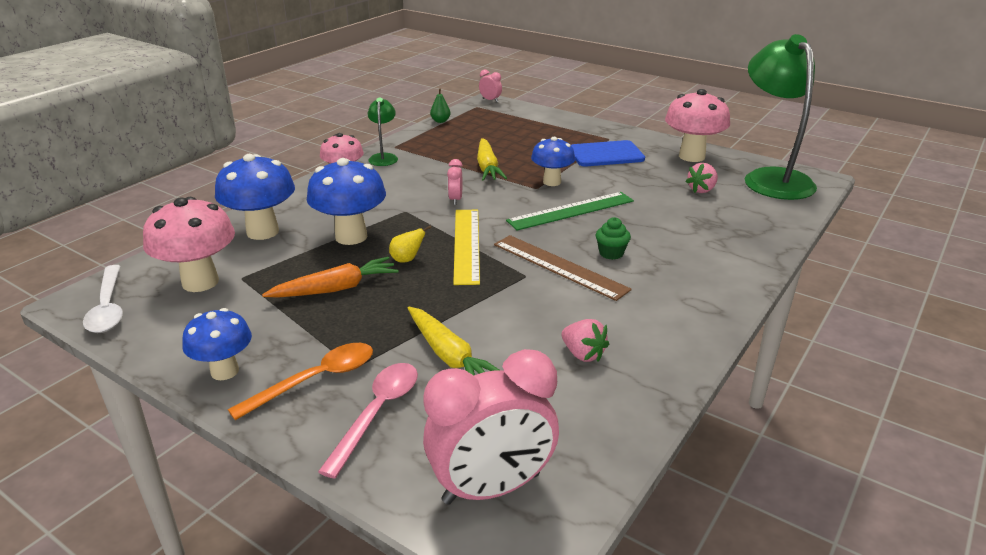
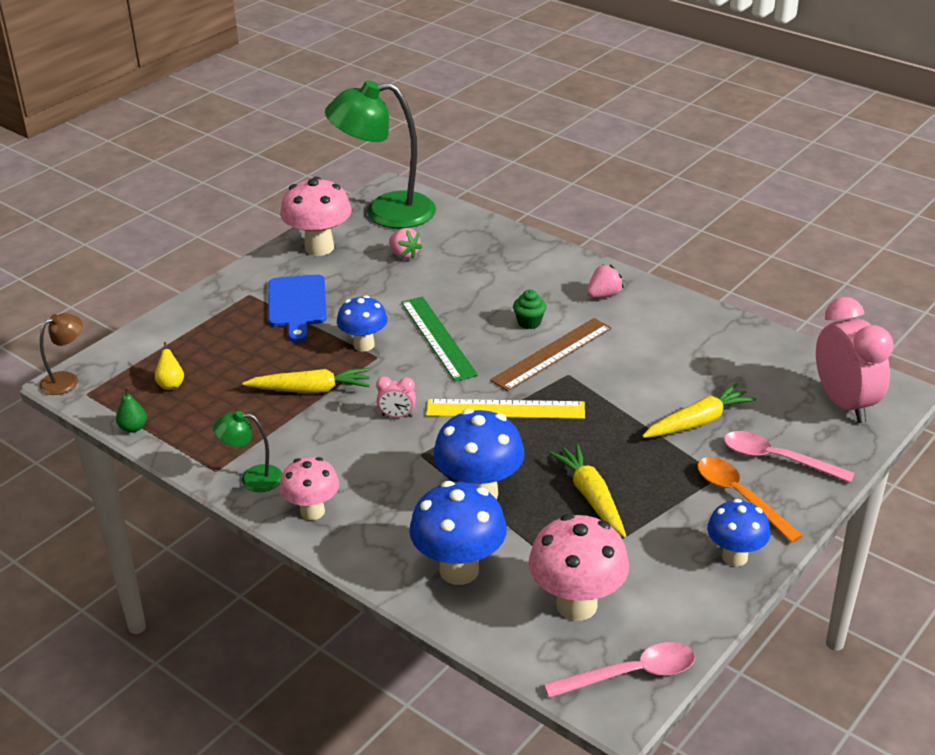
camera: 85 degrees left, 5 degrees up
white spoon [83,265,123,333] -> pink spoon [544,642,695,698]
orange carrot [262,257,399,298] -> yellow carrot [549,444,626,538]
yellow pear [389,225,431,263] -> yellow pear moved to [155,342,184,390]
pink clock [479,70,502,102] -> brown lamp [39,313,83,395]
pink strawberry [562,319,609,362] -> pink strawberry moved to [587,265,624,298]

